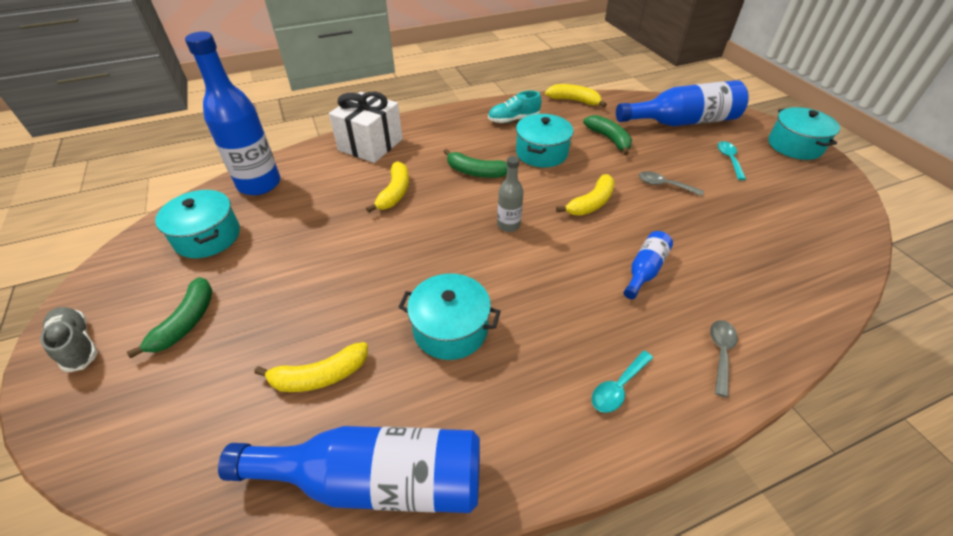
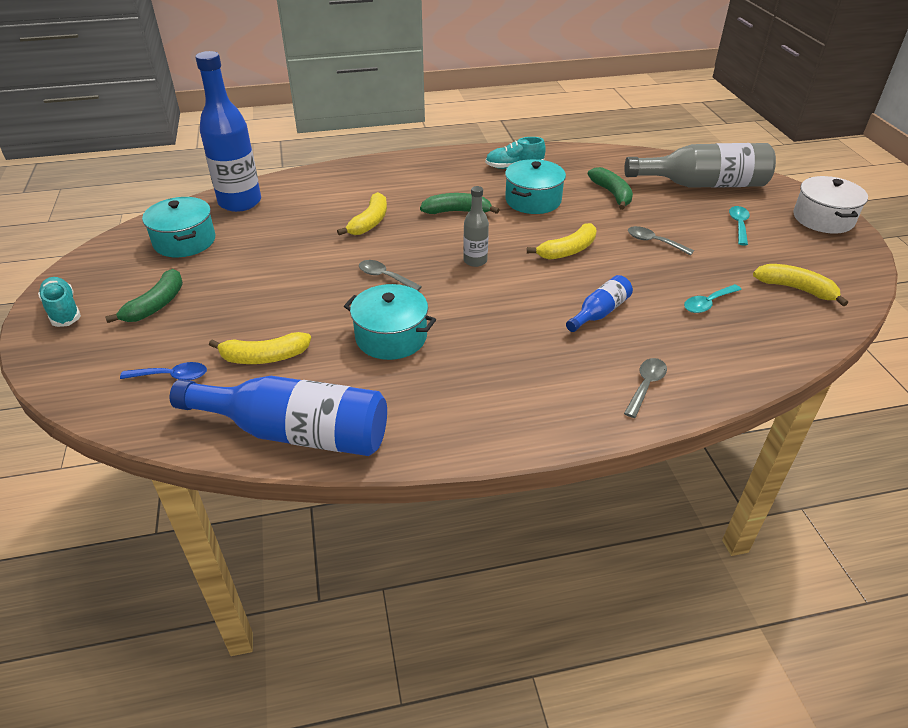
camera: 10 degrees right, 5 degrees down
grey shoe [40,307,98,372] -> turquoise shoe [38,277,81,327]
white gift [329,92,403,163] -> none
green banana [444,149,507,178] -> green banana turned 150 degrees clockwise [420,193,499,214]
yellow banana [545,84,607,107] -> yellow banana moved to [753,264,848,306]
turquoise spoon [592,351,653,413] -> turquoise spoon moved to [684,284,742,313]
blue bottle [616,80,749,126] -> grey bottle [624,143,776,188]
turquoise pot [768,107,840,160] -> white pot [793,176,868,234]
none -> blue spoon [120,362,207,380]
none -> grey spoon [359,260,422,291]

